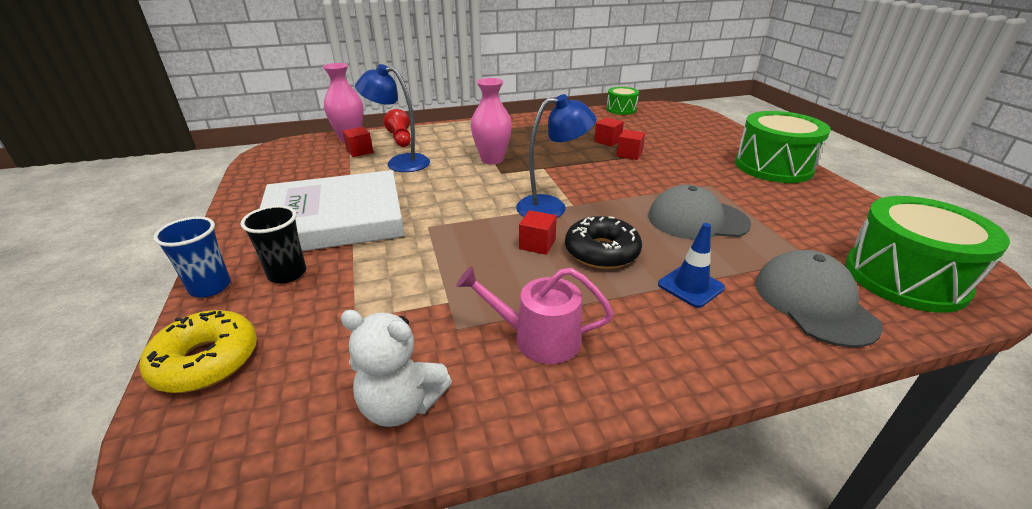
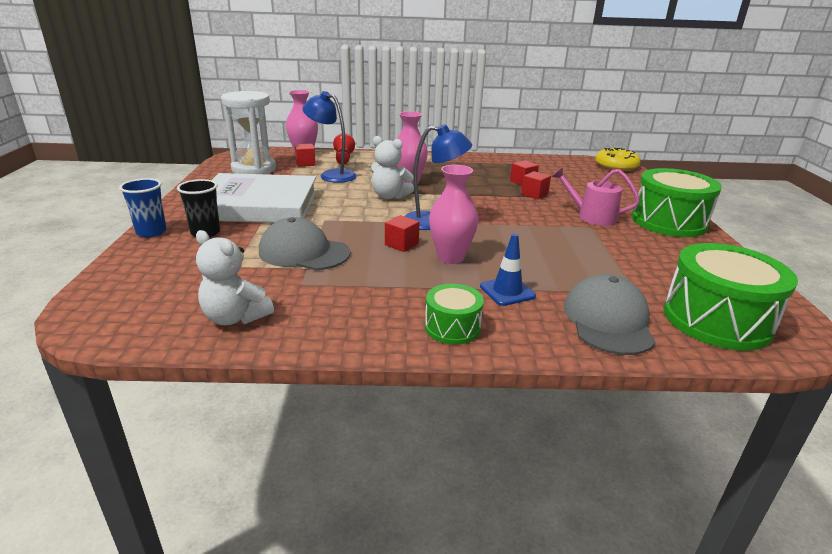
camera: 15 degrees right, 5 degrees down
yellow donut [139,310,257,393] -> yellow donut moved to [595,148,641,171]
pink watering can [456,266,614,364] -> pink watering can moved to [552,167,640,226]
black donut [565,216,642,269] -> pink vase [429,165,478,264]
green drum [606,87,639,115] -> green drum moved to [425,284,484,344]
grey cap [648,184,751,240] -> grey cap moved to [259,217,350,270]
none -> white hourglass [221,91,276,174]
none -> white teddy bear [371,136,414,199]

